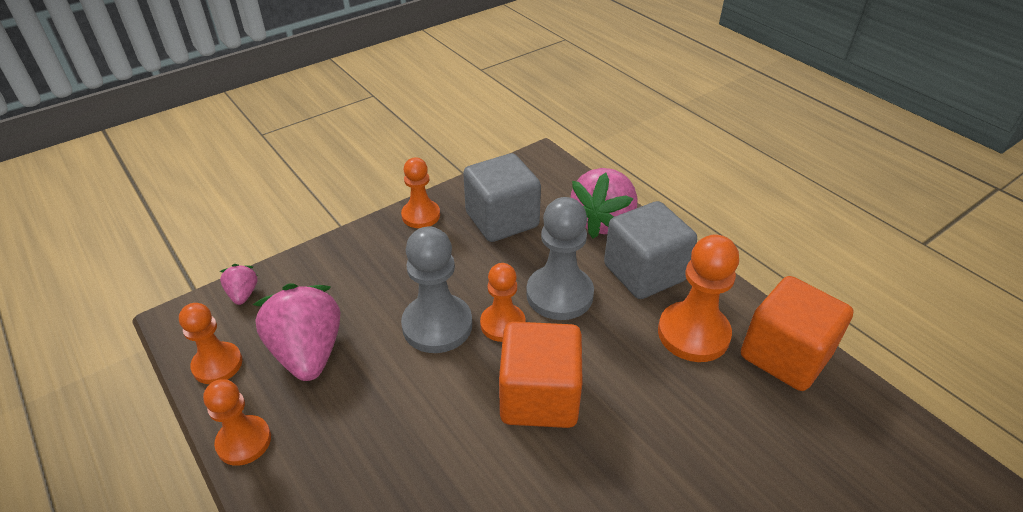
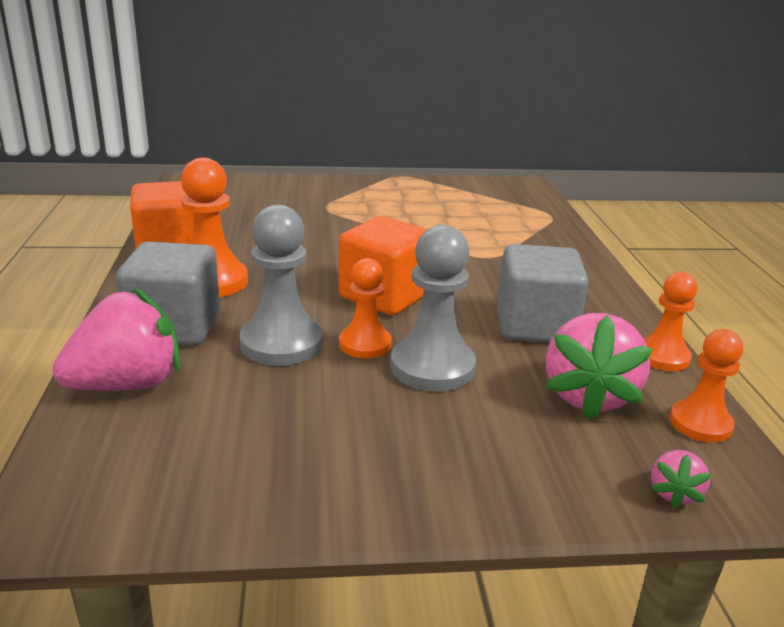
camera: 150 degrees left, 15 degrees down
orange pawn [401,157,440,228] -> none
grey cube [463,153,541,242] -> grey cube moved to [497,244,588,343]

